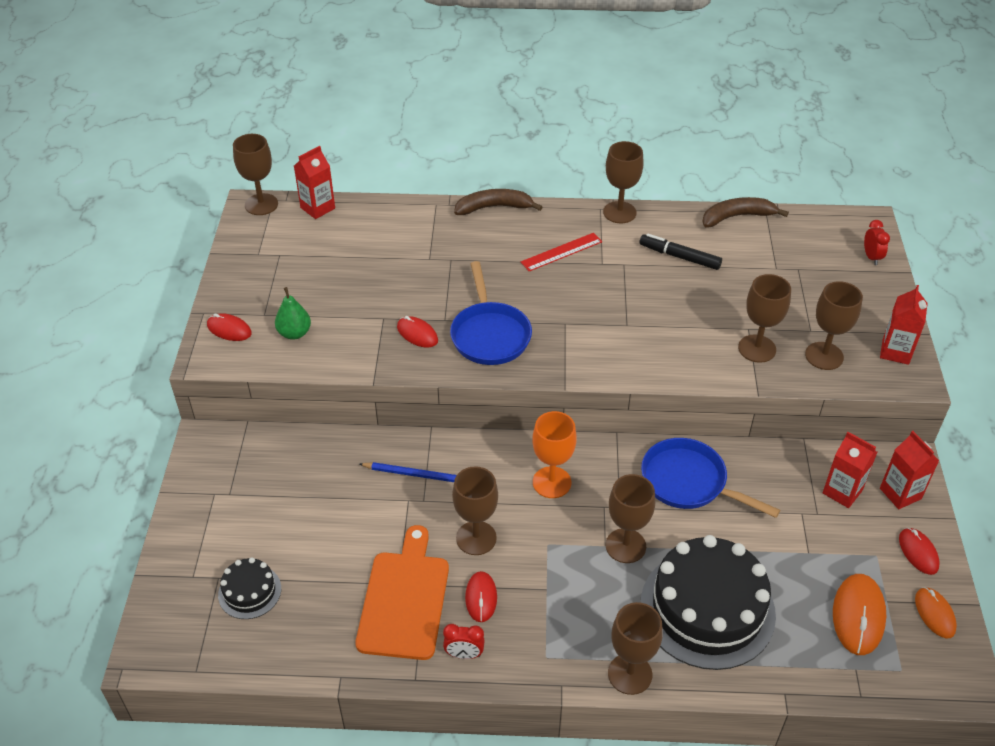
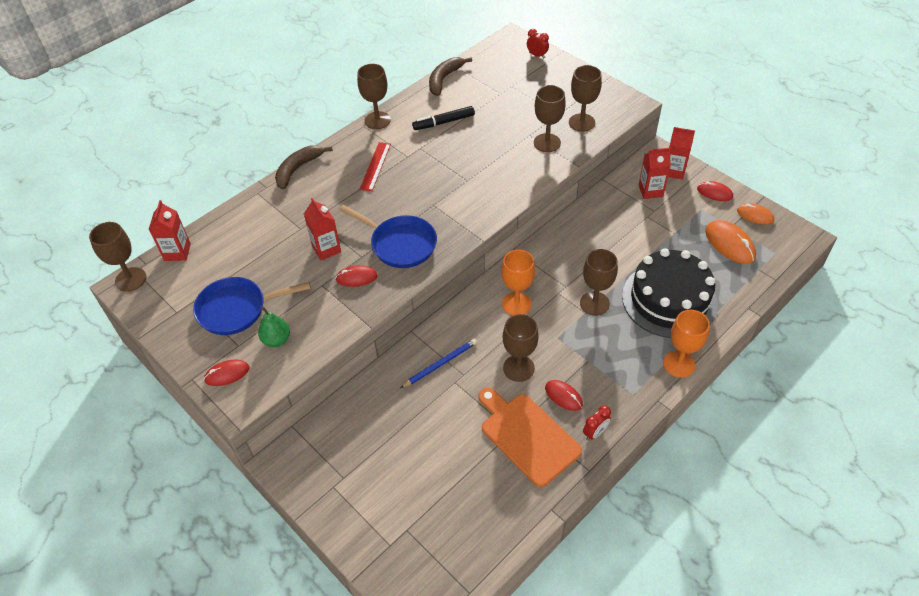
camera: 45 degrees left, 5 degrees up
black cake [218,557,281,619] -> none
brown goblet [608,602,663,695] -> orange goblet [663,310,710,378]
blue pan [641,438,780,518] -> blue pan moved to [193,277,311,335]
red carton [880,285,928,365] -> red carton moved to [304,198,341,260]

